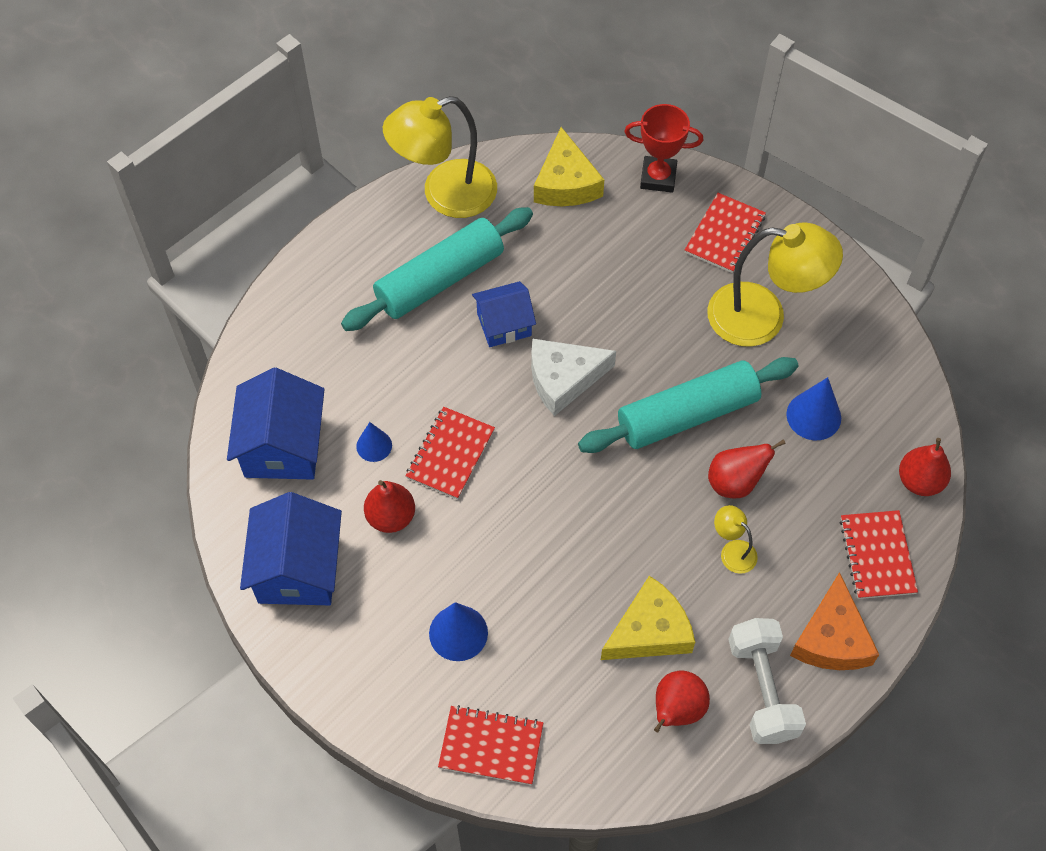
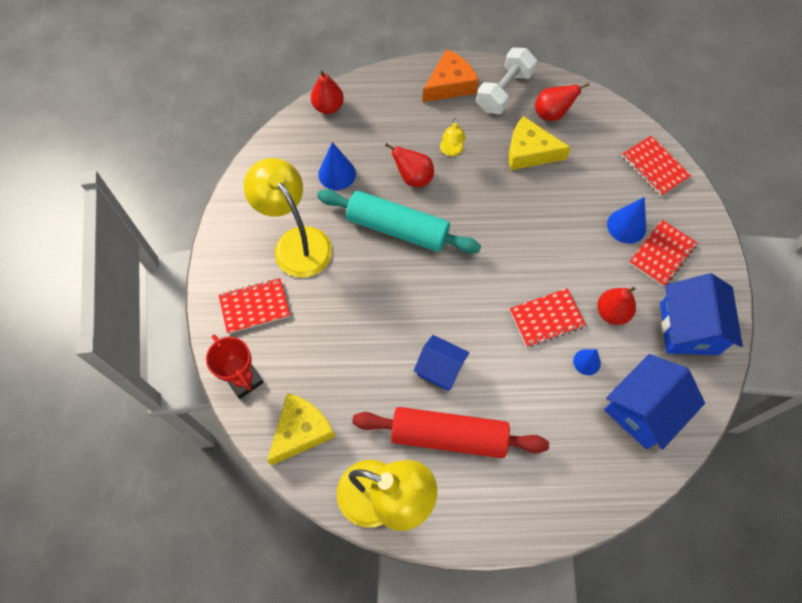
camera: 135 degrees left, 5 degrees up
blue house [240,492,342,605] -> blue house turned 45 degrees counterclockwise [660,273,743,355]
turquoise rolling pin [341,207,533,331] -> red rolling pin [352,407,549,458]
white cheese [531,339,616,416] -> none
red notebook [840,510,918,599] -> red notebook moved to [629,220,697,287]

